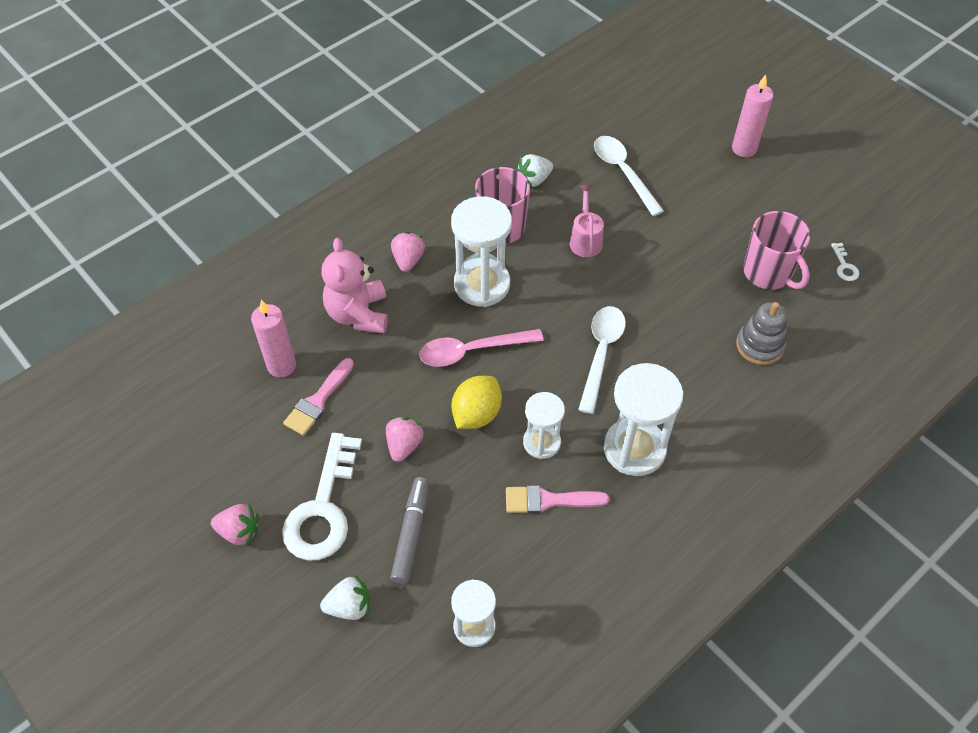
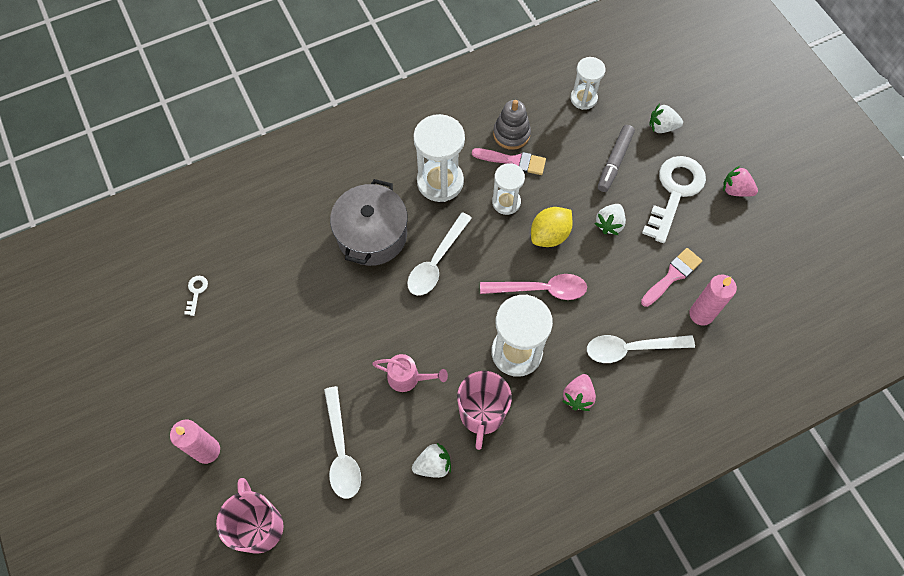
camera: 165 degrees left, 10 degrees up
pink teddy bear [321,238,388,334] -> white spoon [587,335,695,363]
pink strawberry [386,417,424,462] -> white strawberry [594,204,626,235]
pink watering can [570,185,604,257] -> pink watering can turned 90 degrees counterclockwise [372,354,448,392]
grey stacking toy [736,302,787,365] -> grey stacking toy moved to [493,100,531,150]
pink mug [743,211,810,290] -> pink mug moved to [216,478,283,554]
none -> grey pot [330,179,408,266]

